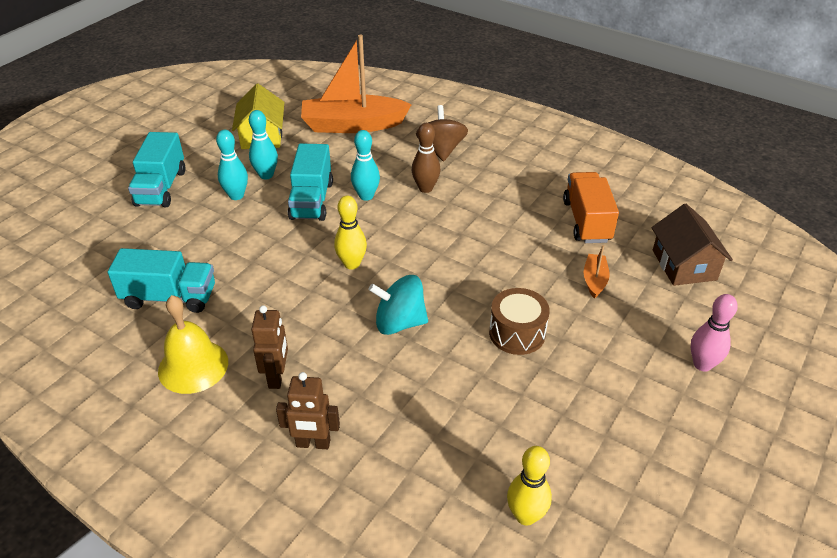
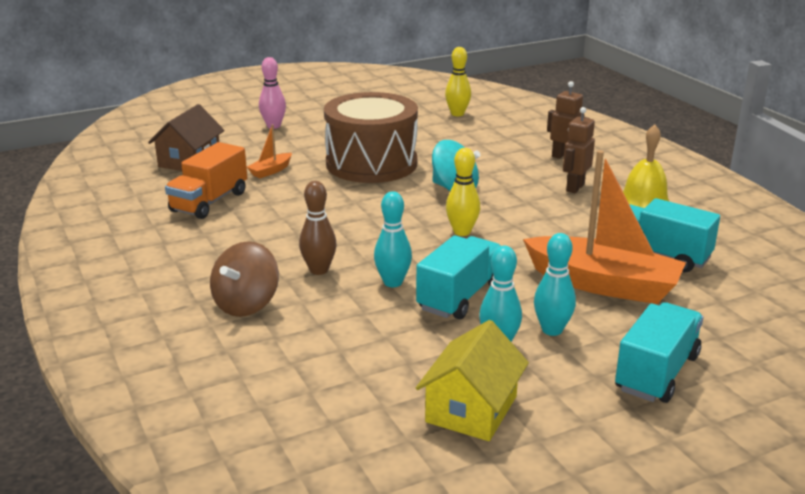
camera: 150 degrees left, 15 degrees down
orange boat [301,35,412,133] -> orange boat moved to [523,150,686,304]
brown drum [489,288,550,355] -> brown drum [324,92,418,183], size x1.93

